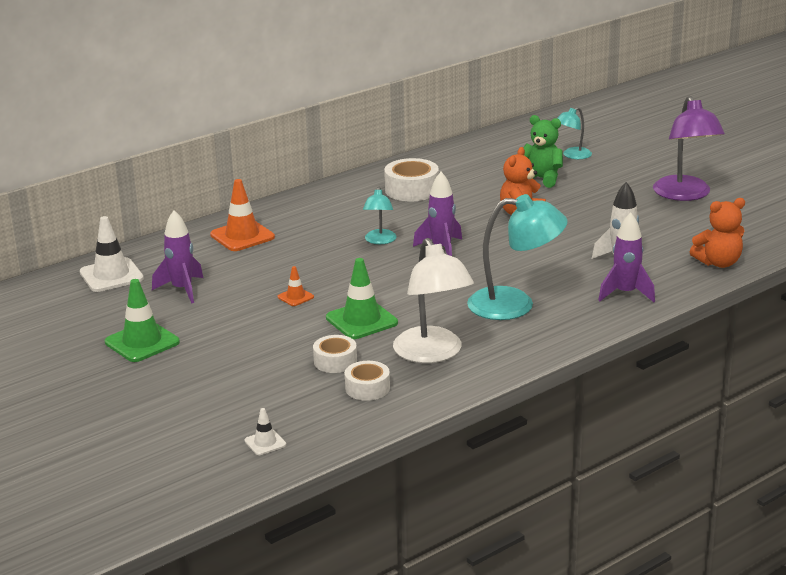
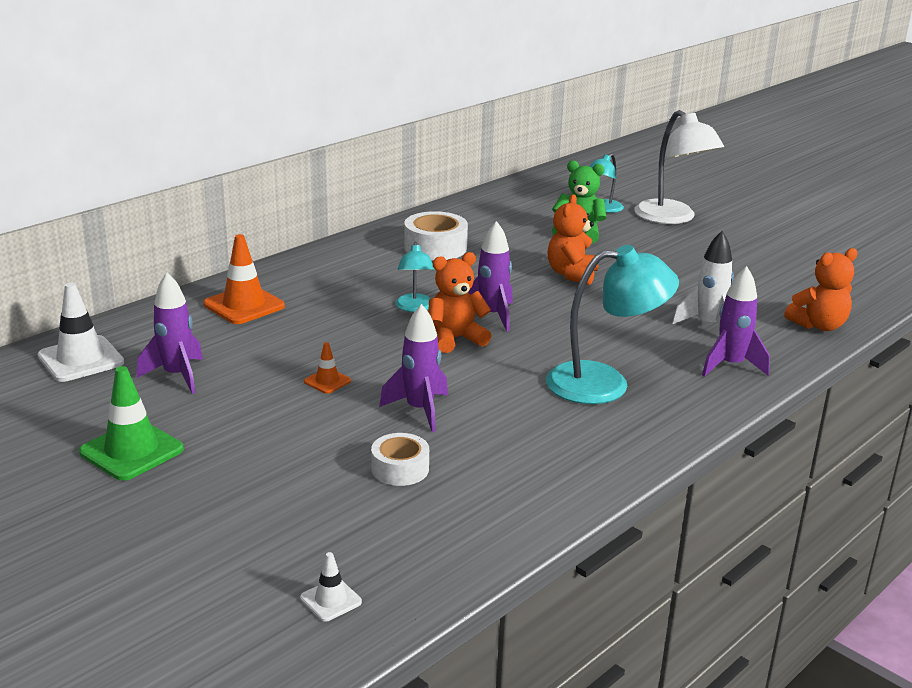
camera: 10 degrees left, 0 degrees up
green traffic cone [326,258,398,339] -> purple rocket [379,304,448,432]
white tape [345,361,390,401] -> none
white lamp [393,238,474,363] -> white lamp moved to [634,110,724,224]
purple lamp [653,96,725,201] -> none
none -> orange teddy bear [428,252,491,353]

